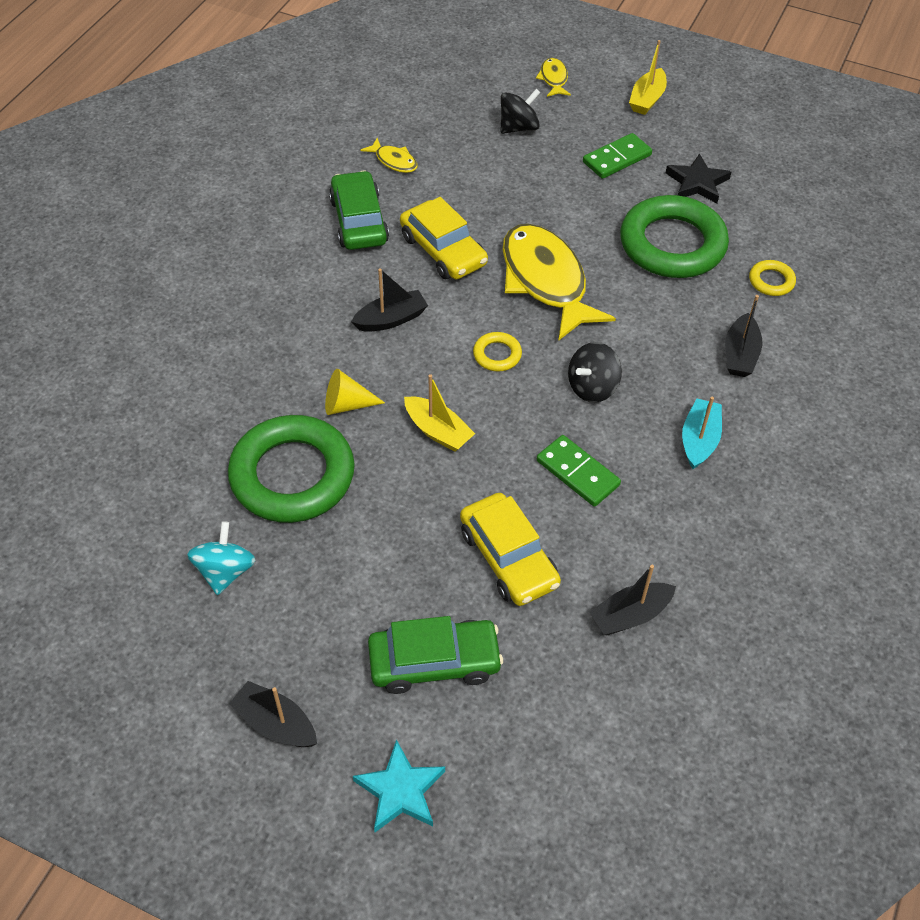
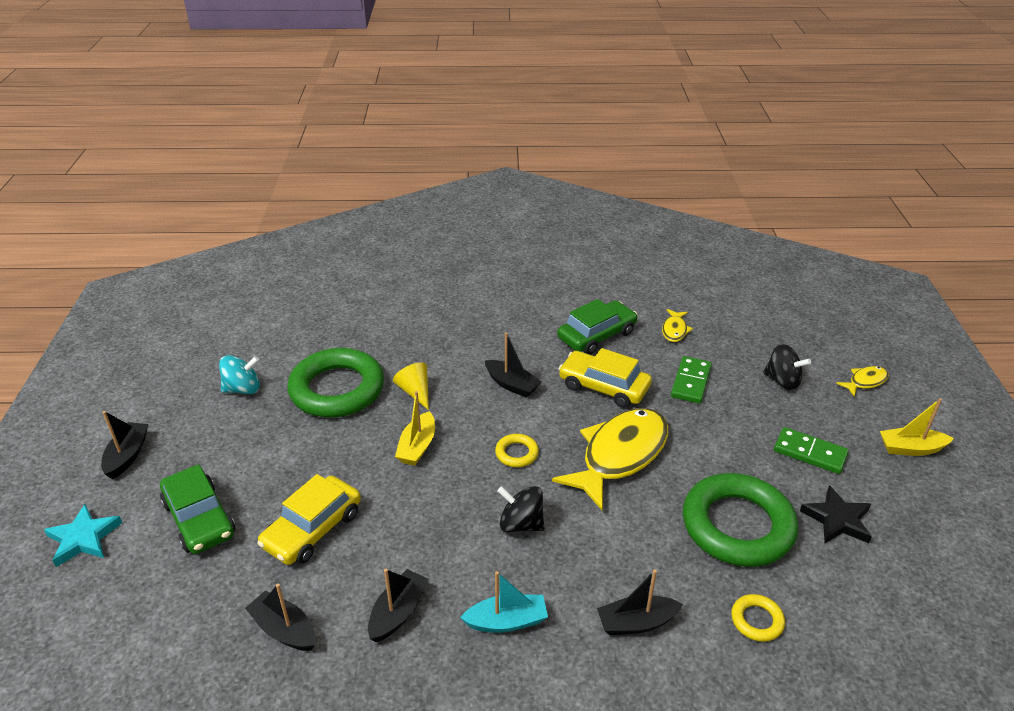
camera: 65 degrees right, 15 degrees down
yellow car [400,197,488,279] -> yellow car turned 90 degrees clockwise [559,348,652,408]
green domino [537,435,621,507] -> green domino moved to [671,356,712,404]
none -> black boat [368,569,429,642]

